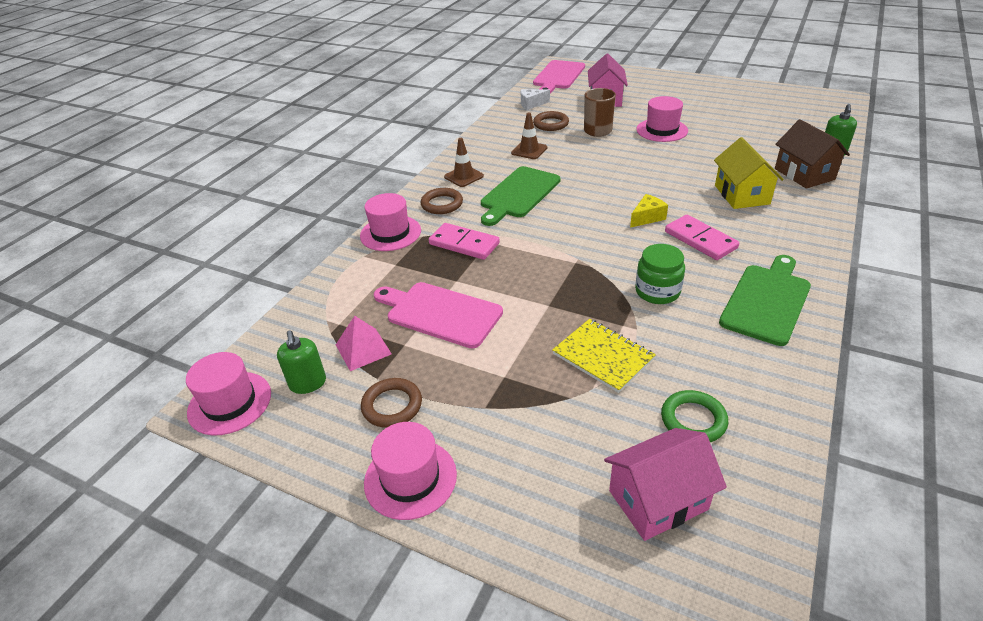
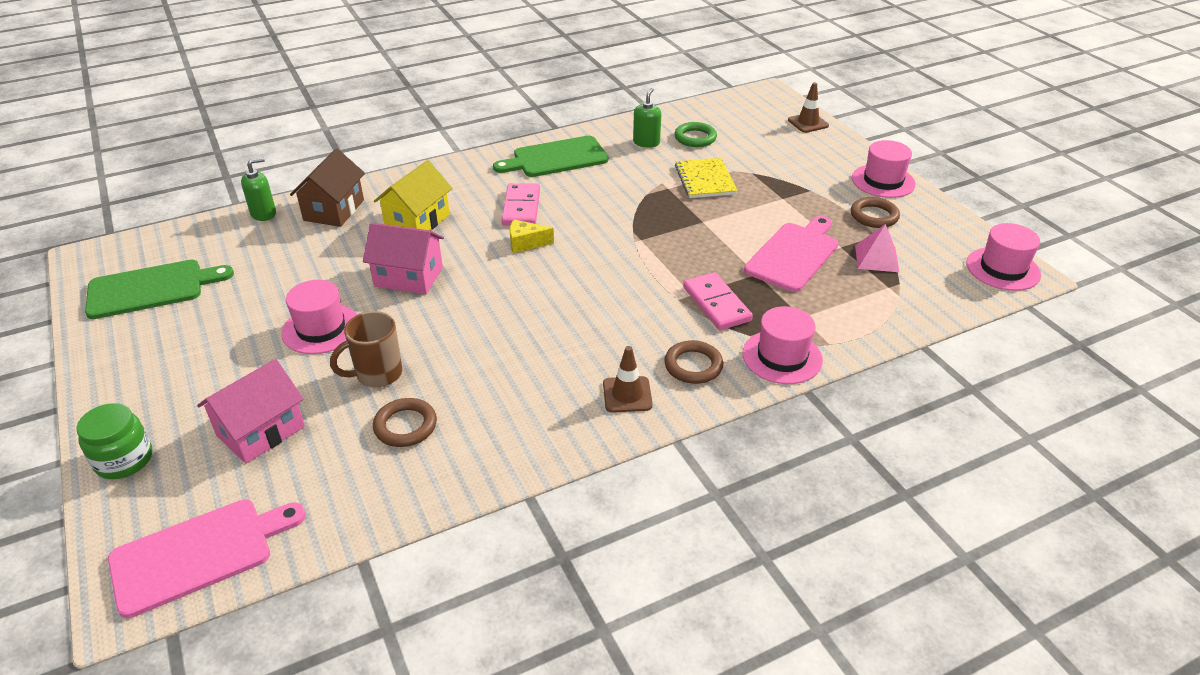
camera: 145 degrees left, 0 degrees up
green soap dispenser [277,330,326,394] -> green soap dispenser moved to [633,88,661,147]
pink cutting board [374,282,503,348] -> pink cutting board turned 120 degrees counterclockwise [744,216,838,292]
green cutting board [481,166,561,226] -> green cutting board moved to [85,260,234,319]
brown traffic cone [511,113,547,159] -> brown traffic cone moved to [788,82,829,133]
white cheese [521,89,550,110] -> none
pink house [604,428,727,541] -> pink house moved to [363,222,444,294]
green jar [635,244,685,304] -> green jar moved to [76,403,152,479]

